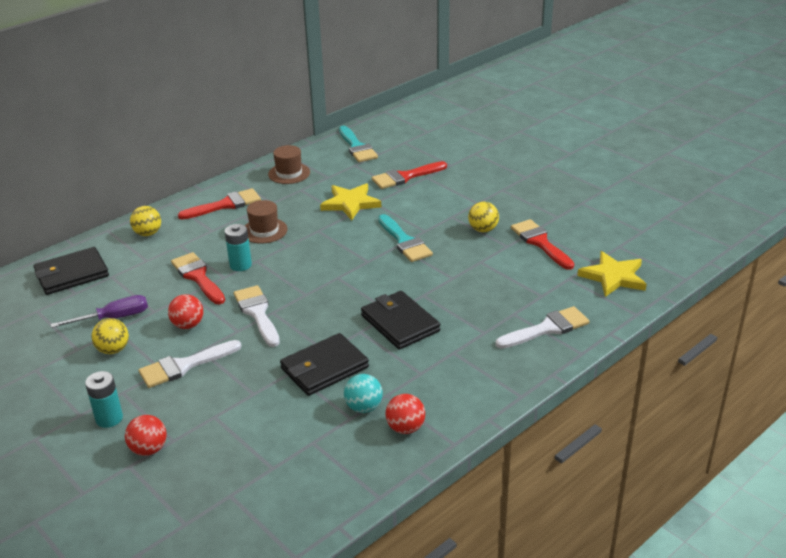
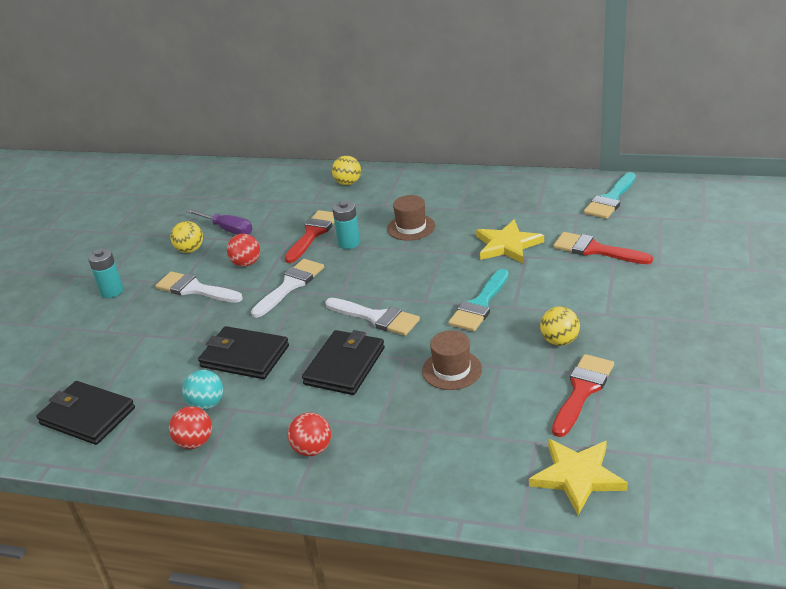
camera: 60 degrees right, 0 degrees up
black wallet [34,247,109,295] -> black wallet moved to [36,381,135,445]
red ball [125,415,167,456] -> red ball moved to [288,413,331,456]
red brush [178,188,261,219] -> none
brown hat [268,145,310,184] -> brown hat moved to [422,331,482,390]
white brush [495,306,589,349] -> white brush moved to [325,298,420,336]

